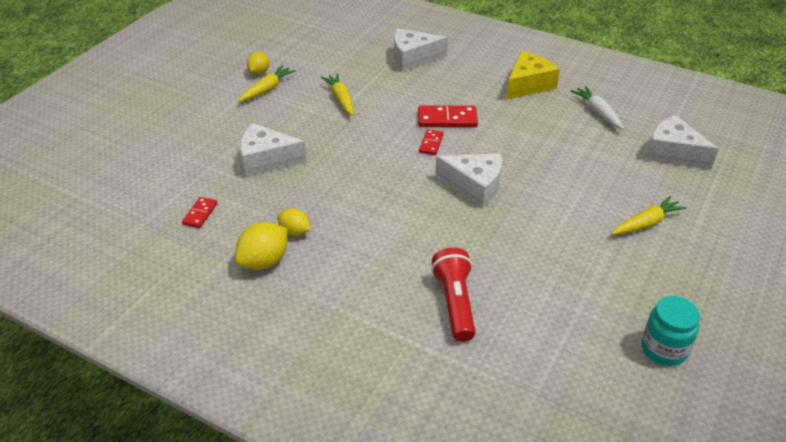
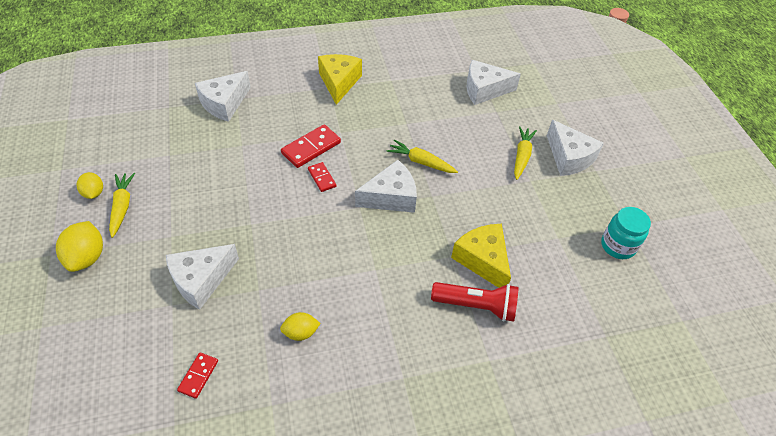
camera: 45 degrees left, 10 degrees up
red domino [182,197,217,228] -> red domino turned 45 degrees clockwise [177,352,218,399]
yellow lemon [235,222,287,270] -> yellow lemon moved to [56,221,103,272]
yellow carrot [321,73,353,116] -> yellow carrot moved to [387,139,458,173]
red flashlight [431,247,476,342] -> red flashlight turned 150 degrees clockwise [431,282,518,322]
white carrot [571,86,624,129] -> none
none -> yellow cheese [451,224,511,288]
none -> white cheese [547,120,604,176]

